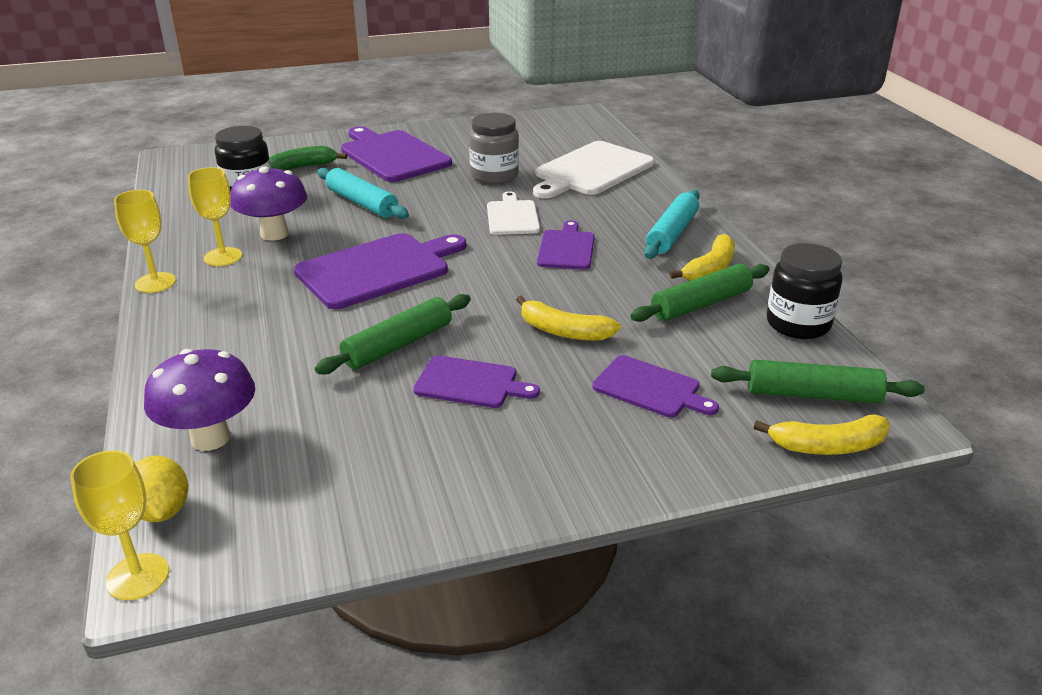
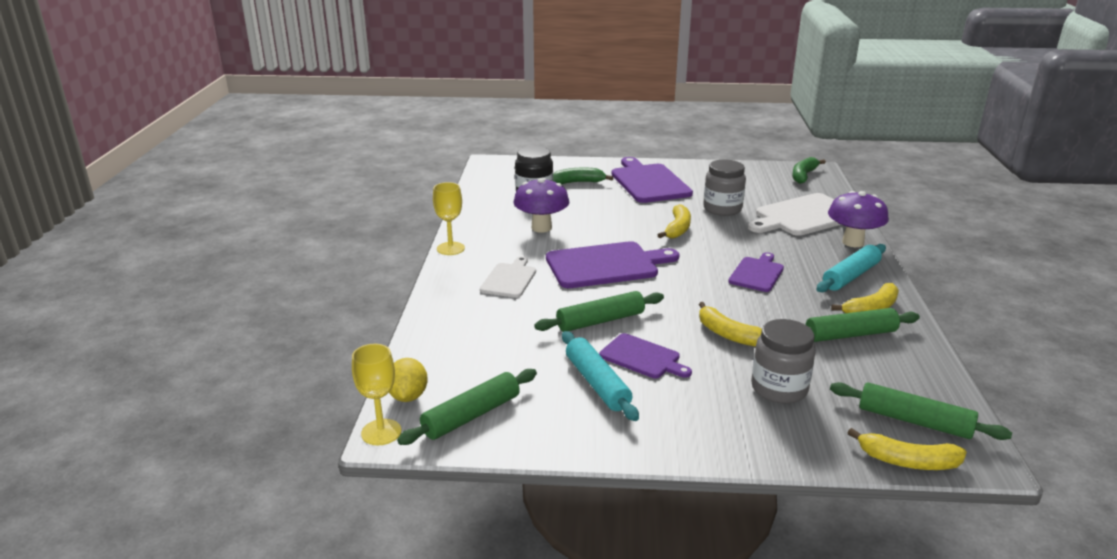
camera: 20 degrees right, 5 degrees down
purple mushroom [144,349,255,451] -> purple mushroom moved to [828,191,889,247]
yellow goblet [188,167,242,266] -> none
turquoise rolling pin [317,168,409,219] -> turquoise rolling pin moved to [562,331,639,421]
white cutting board [487,191,540,235] -> white cutting board moved to [480,256,536,298]
purple cutting board [592,355,719,417] -> grey jar [751,319,816,404]
black jar [767,243,843,339] -> none
none -> green rolling pin [397,369,537,445]
none -> yellow banana [658,204,691,238]
none -> green banana [792,157,826,184]

